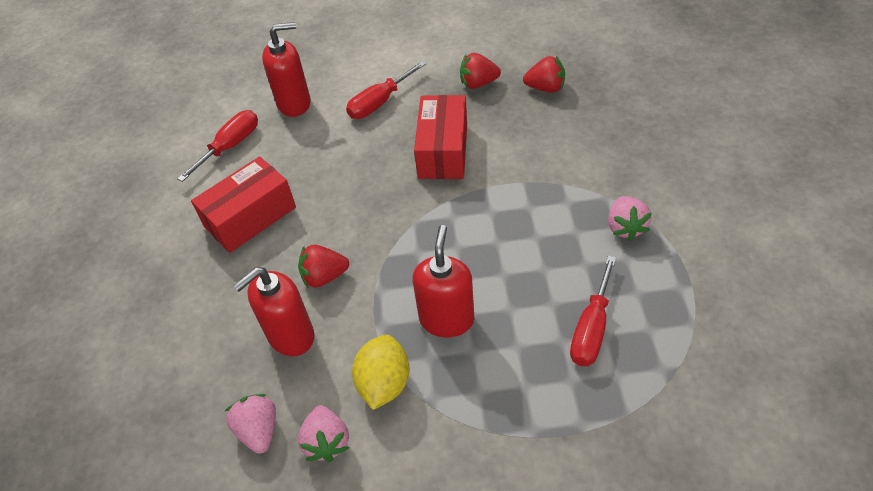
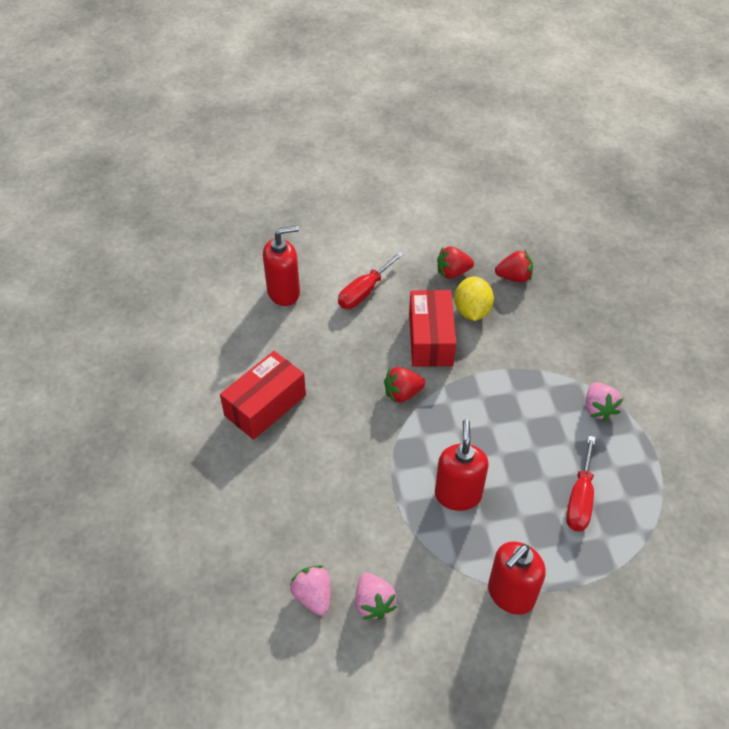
camera: 10 degrees left, 0 degrees up
red screwdriver [177,110,258,182] -> none
red soap dispenser [233,267,314,356] -> red soap dispenser moved to [488,542,546,615]
red strawberry [298,245,349,288] -> red strawberry moved to [384,367,425,403]
yellow lemon [352,334,410,410] -> yellow lemon moved to [454,276,494,321]

